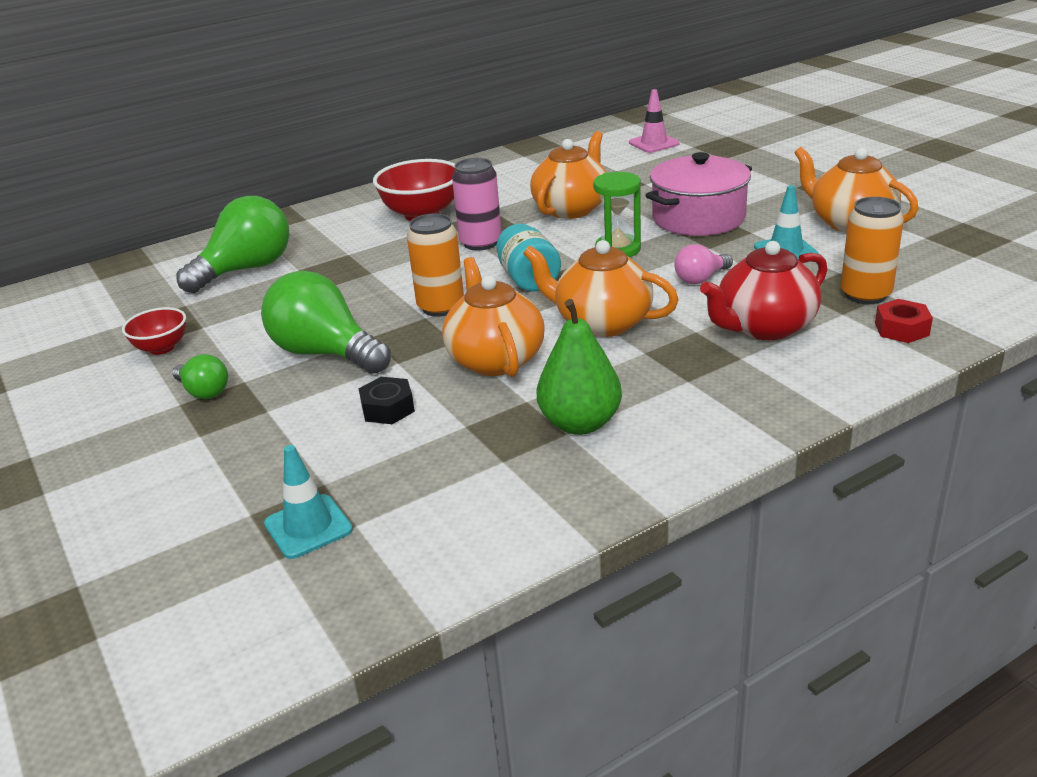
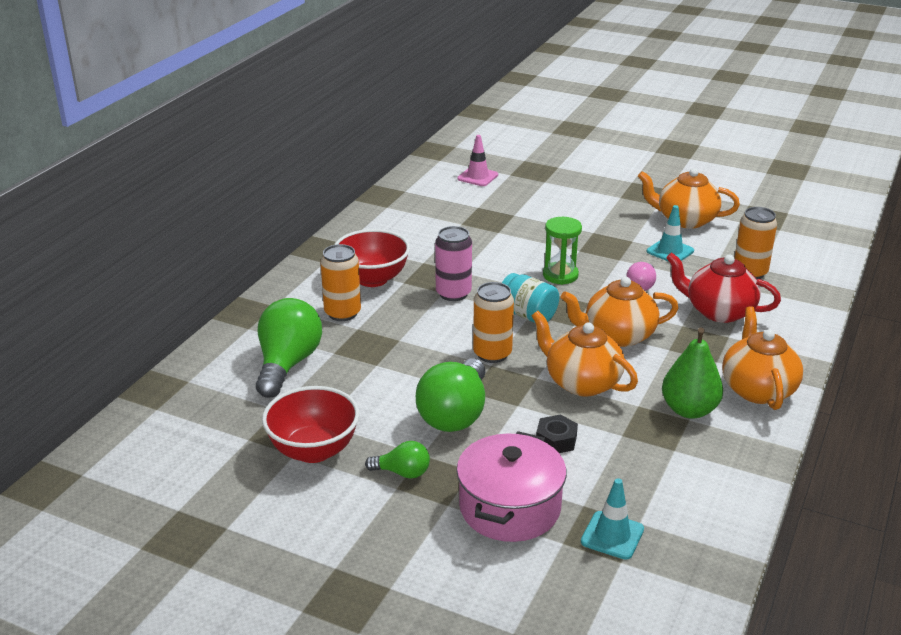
camera: 35 degrees left, 0 degrees up
red bowl [122,307,186,355] -> red bowl [262,386,359,463], size x1.74
green light bulb [261,271,391,374] -> green light bulb turned 75 degrees counterclockwise [416,359,485,432]
orange teapot [530,131,607,219] -> orange teapot moved to [722,306,803,410]
pink pot [645,152,752,236] -> pink pot moved to [456,431,567,542]
red teapot [700,241,827,340] -> red teapot turned 90 degrees clockwise [666,253,781,323]
red nut [875,299,933,343] -> none
none -> orange can [320,244,361,321]

